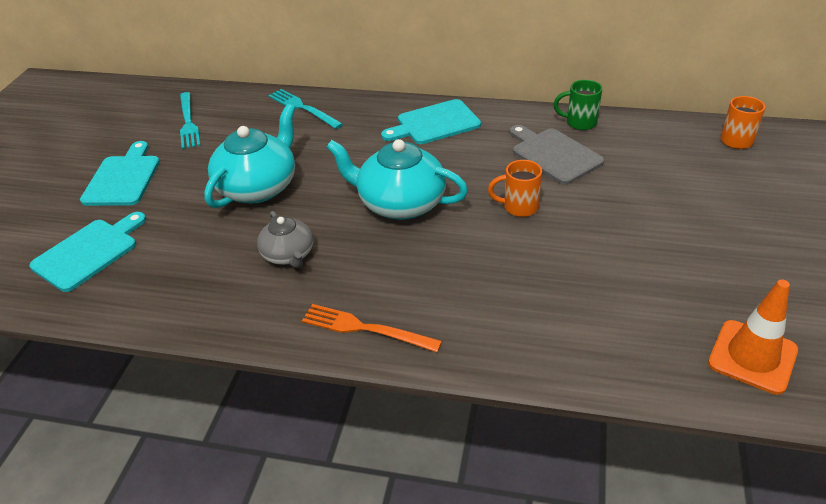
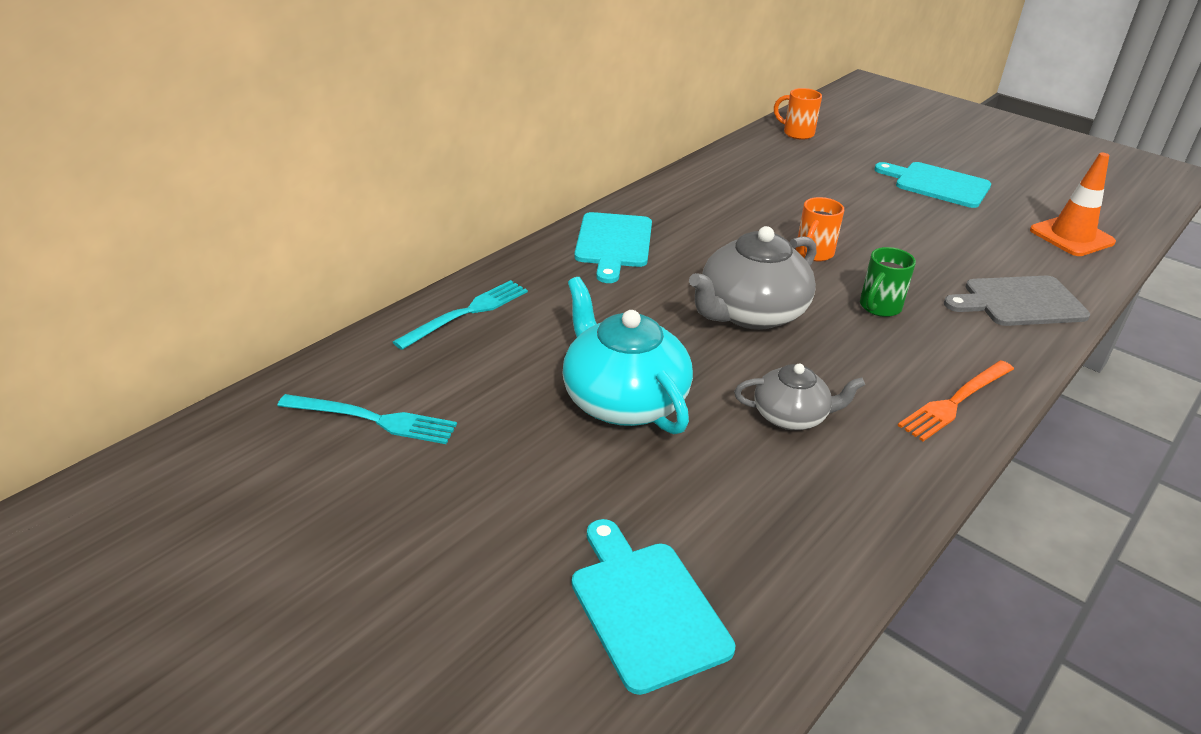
camera: 65 degrees left, 5 degrees down
turquoise cutting board [80,141,160,206] -> turquoise cutting board moved to [874,162,991,208]
turquoise fork [268,89,343,129] -> turquoise fork turned 150 degrees clockwise [393,280,528,350]
turquoise teapot [326,139,468,220] -> grey teapot [689,226,816,330]
grey cutting board [510,125,604,185] -> grey cutting board moved to [944,276,1090,326]
green mug [554,80,602,130] -> green mug moved to [860,247,916,317]

